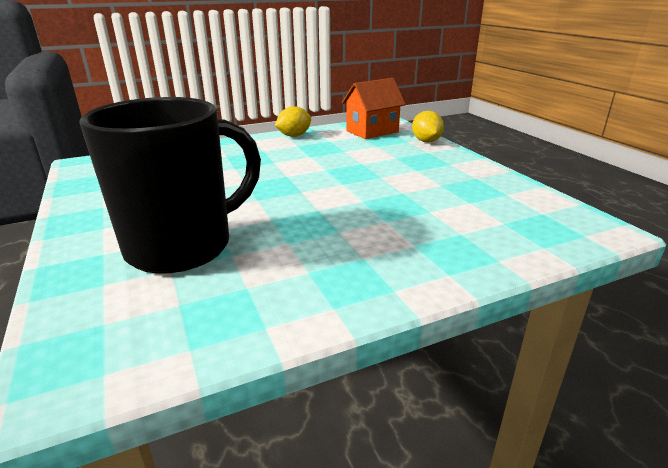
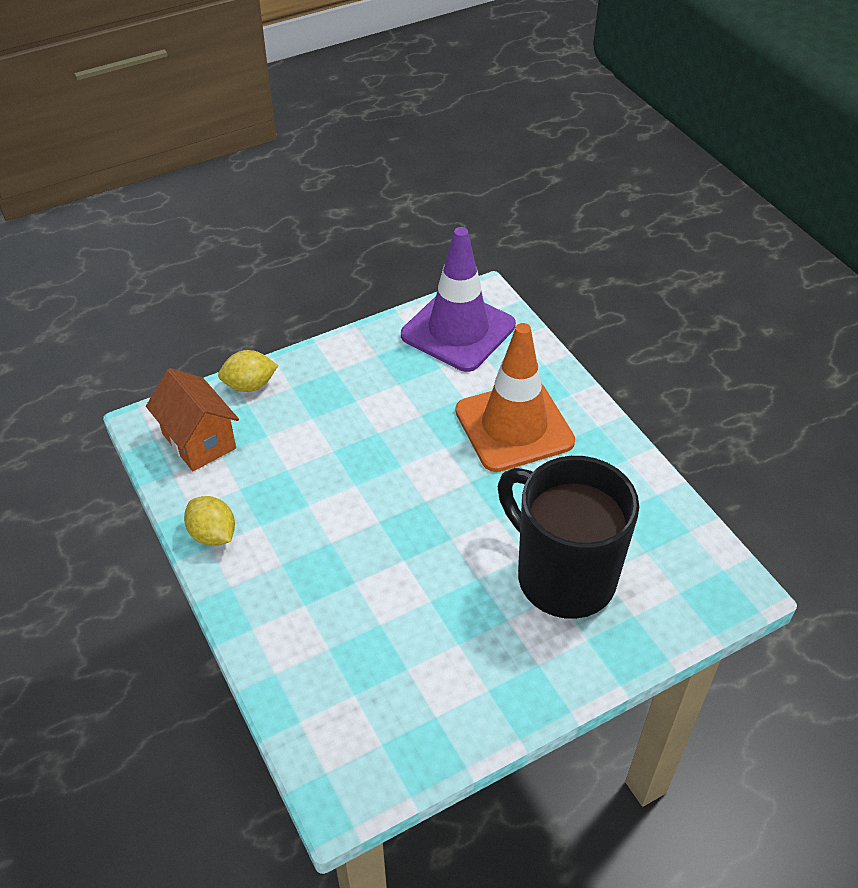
camera: 95 degrees left, 20 degrees up
none -> purple traffic cone [401,227,516,372]
none -> orange traffic cone [455,323,575,472]

